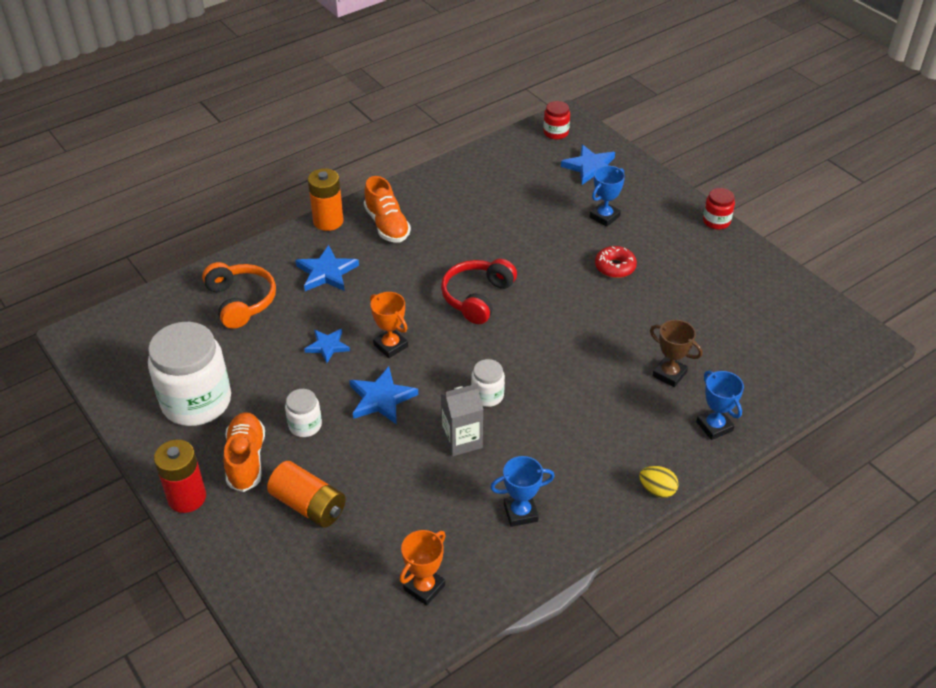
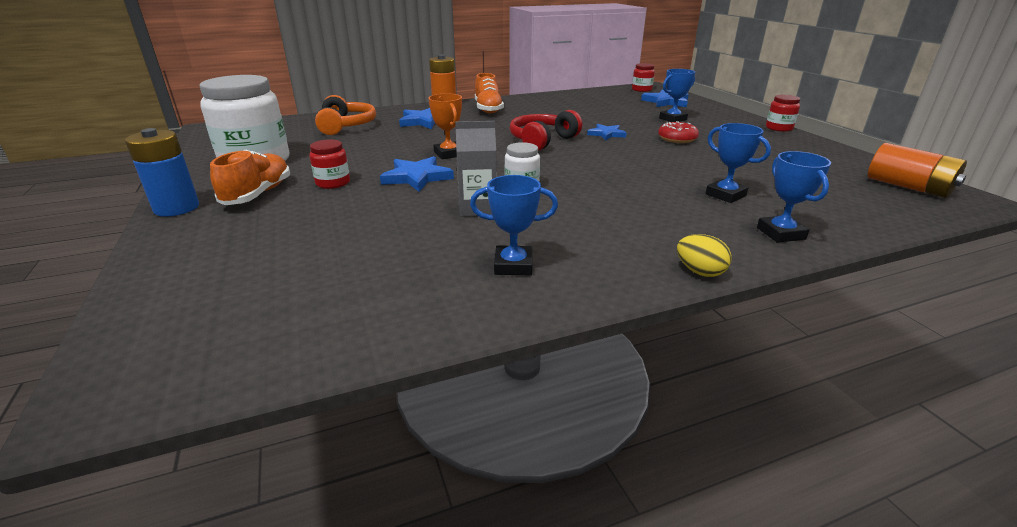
camera: 15 degrees right, 15 degrees down
red battery [154,439,206,513] -> blue battery [125,128,199,217]
orange battery [267,461,346,528] -> orange battery moved to [868,143,967,198]
white jar [285,389,322,437] -> red jar [309,139,350,189]
blue star [304,329,350,363] -> blue star moved to [587,124,626,140]
orange trophy [400,530,446,606] -> none
brown trophy [650,320,702,387] -> blue trophy [706,123,771,203]

